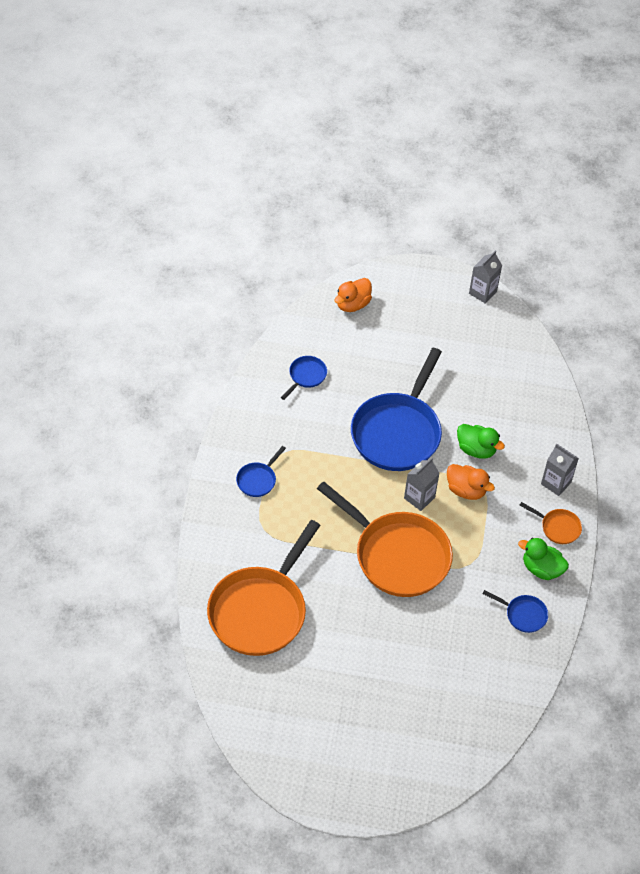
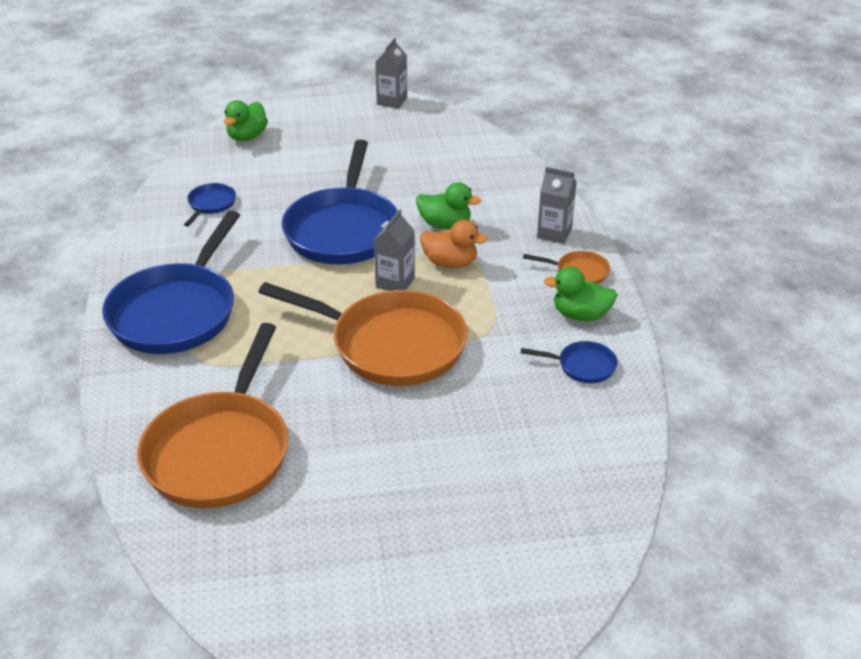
camera: 15 degrees left, 15 degrees down
blue pan [236,446,286,497] -> blue pan [102,211,240,354], size x2.34
orange duck [335,278,372,312] -> green duck [224,100,268,141]

